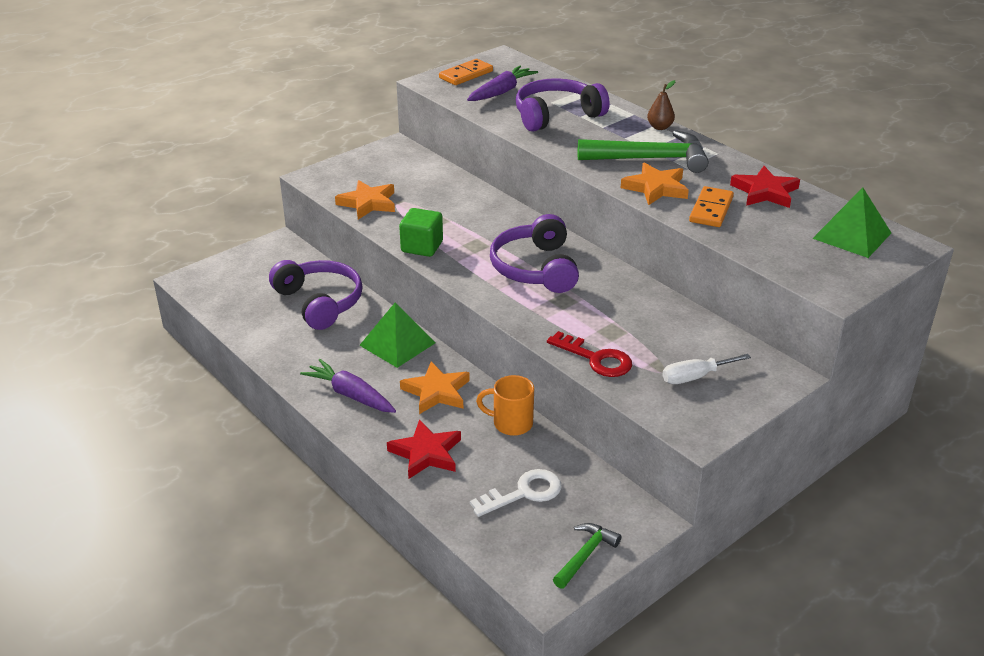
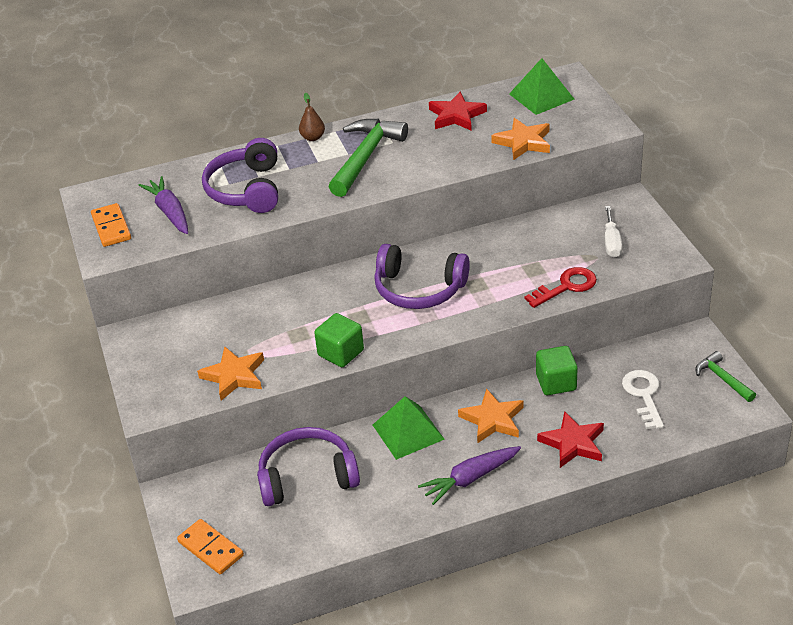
camera: 65 degrees left, 5 degrees up
orange mug [476,375,534,436] -> green cube [536,346,578,395]
orange star [621,163,689,205] -> orange star moved to [491,118,550,160]
orange domino [689,186,734,227] -> orange domino moved to [177,519,244,574]

